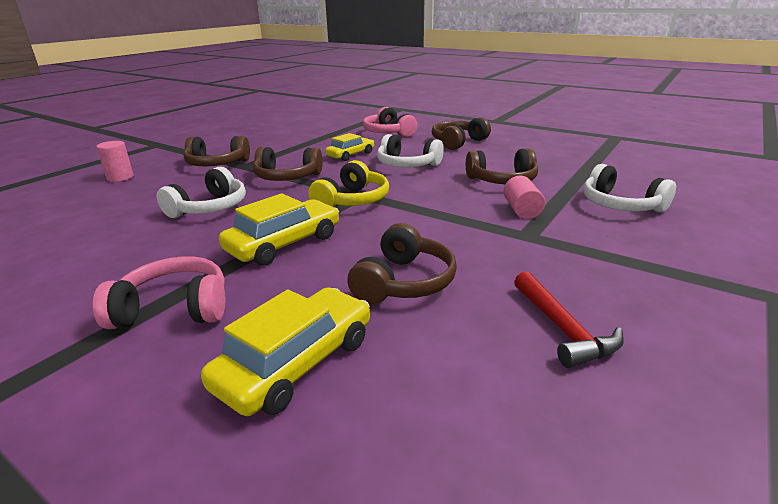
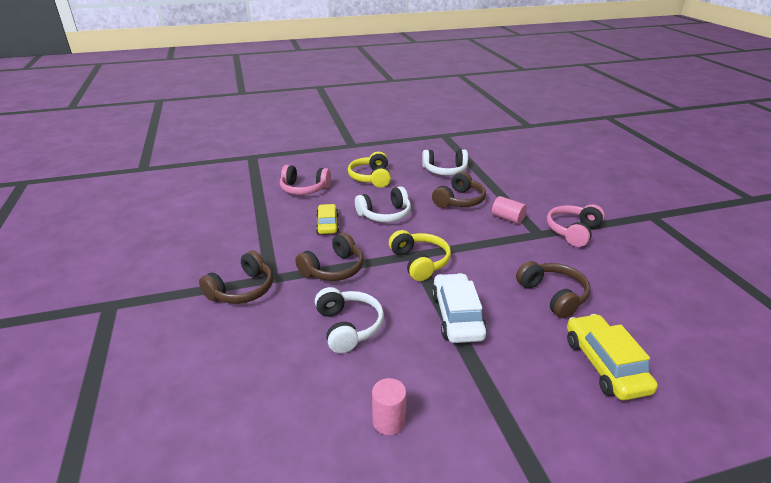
camera: 50 degrees left, 5 degrees up
pink headphones [93,256,225,329] -> pink headphones moved to [547,204,605,247]
pink cylinder [96,141,134,182] -> pink cylinder moved to [372,378,406,435]
yellow car [219,193,339,266] -> white car [432,273,487,343]
brown headphones [432,117,491,150] -> yellow headphones [348,152,391,188]
red hammer [514,271,624,368] -> none
white headphones [583,164,676,213] -> white headphones moved to [422,149,468,176]

